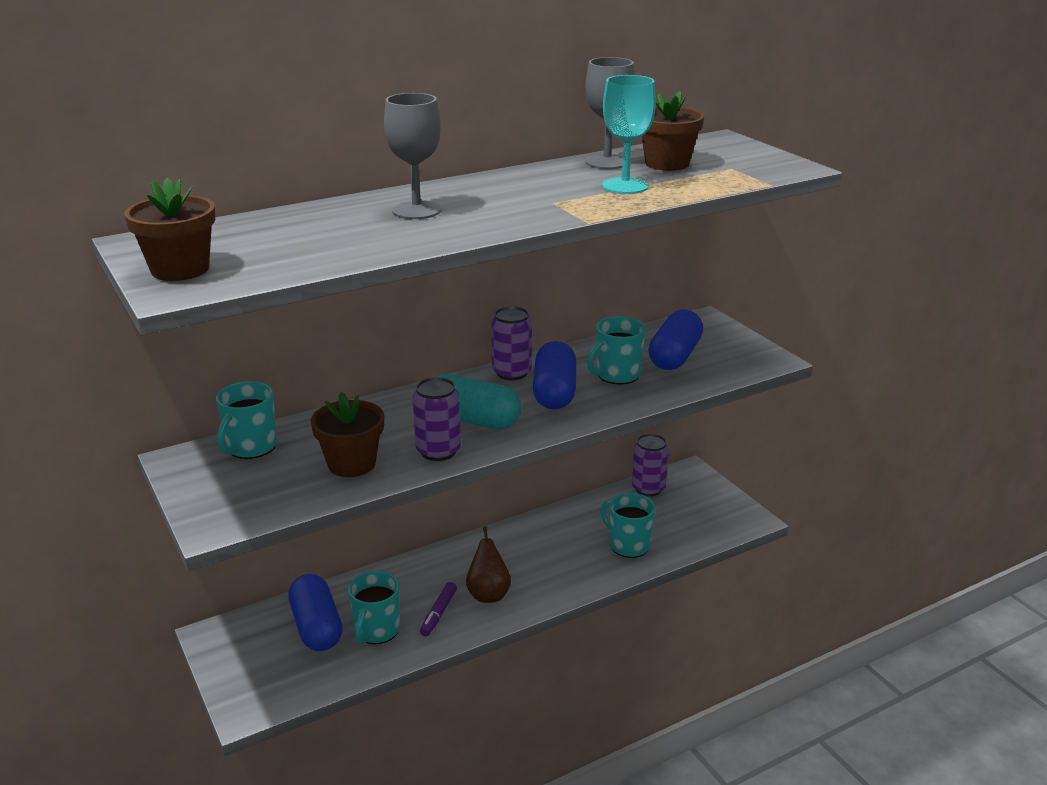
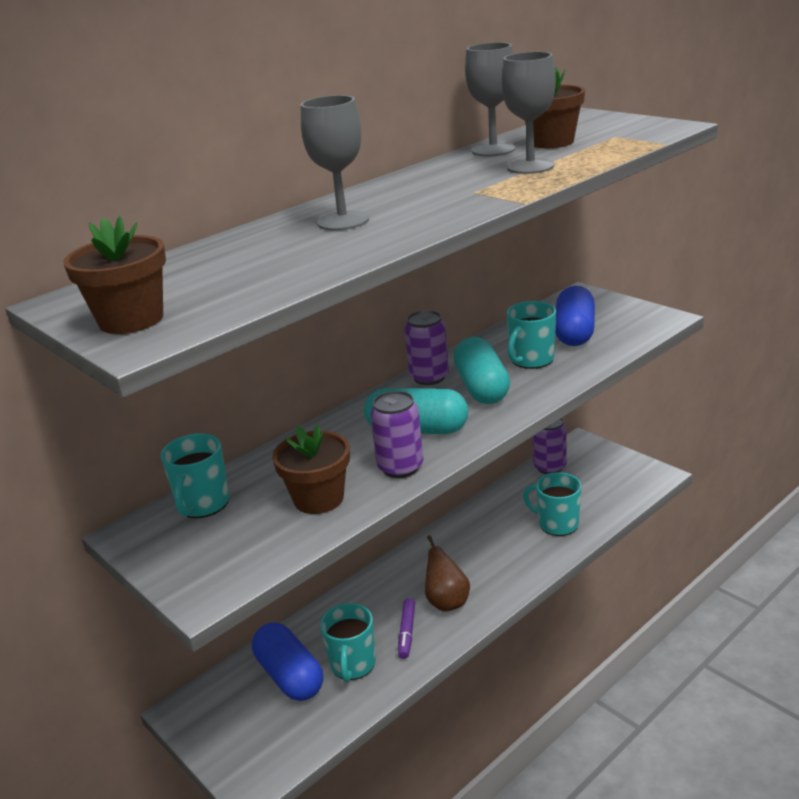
camera: 10 degrees left, 0 degrees up
blue capsule [533,341,576,410] -> turquoise capsule [454,337,510,404]
turquoise goblet [602,75,656,194] -> grey goblet [502,52,556,174]

